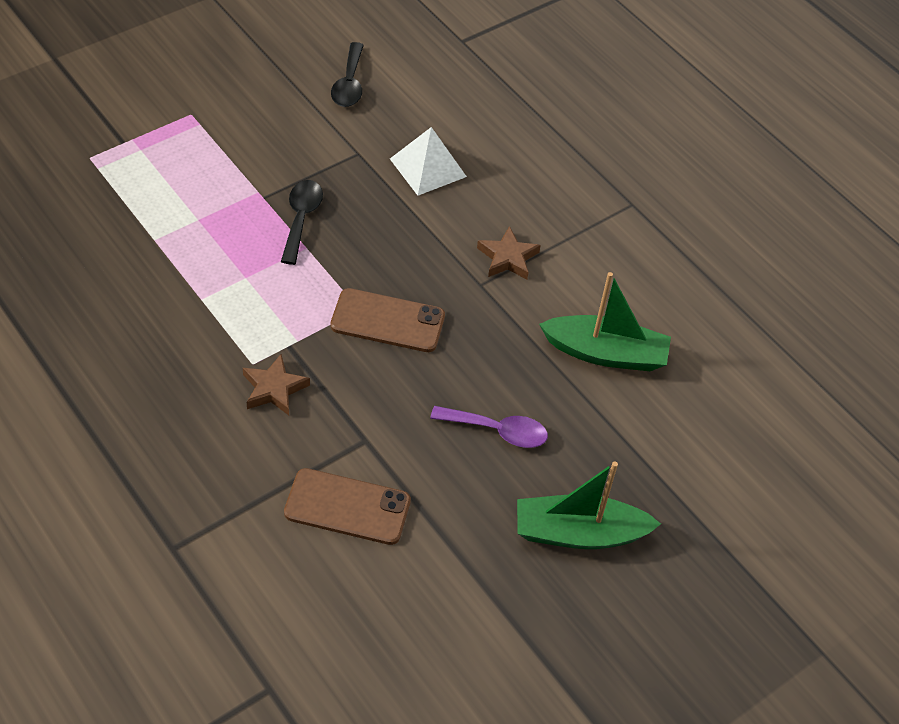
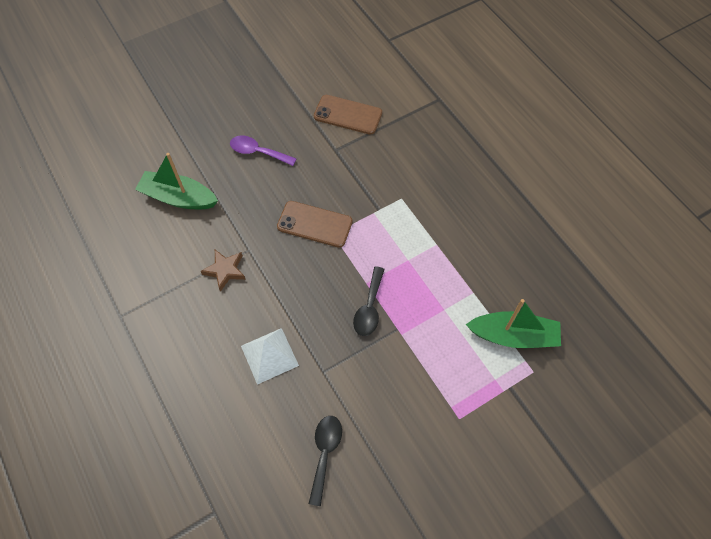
camera: 170 degrees left, 10 degrees up
brown star [243,354,310,415] -> none
green boat [517,462,661,549] -> green boat moved to [466,299,561,348]

